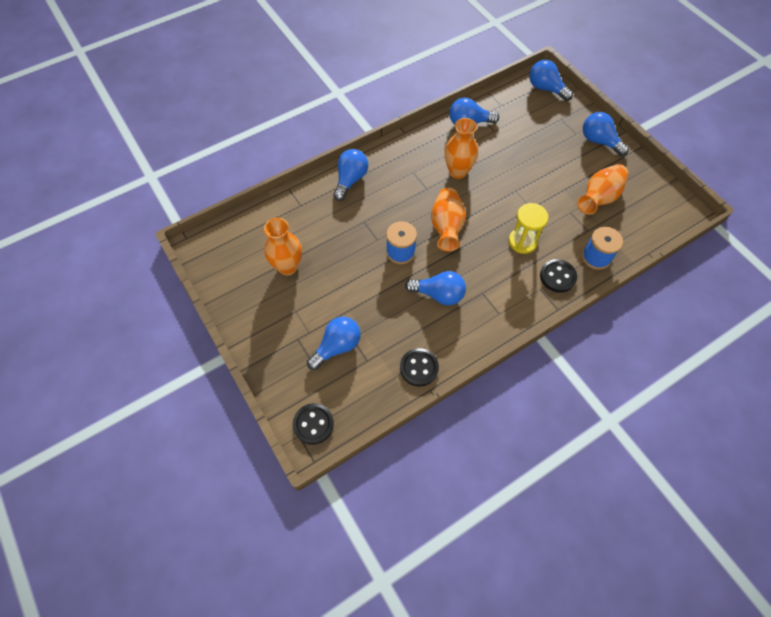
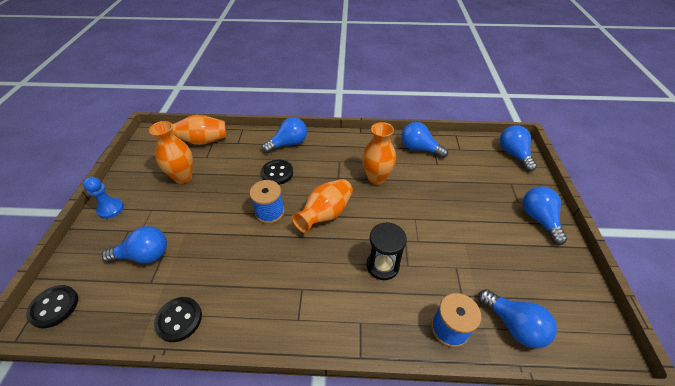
camera: 35 degrees right, 15 degrees down
blue light bulb [405,271,466,306] -> blue light bulb moved to [478,289,557,349]
yellow hourglass [509,203,549,254] -> black hourglass [367,222,407,280]
black button [540,259,577,293] -> black button moved to [261,160,293,185]
orange vase [577,164,629,215] -> orange vase moved to [172,115,226,145]
none -> blue pawn [83,177,124,219]

